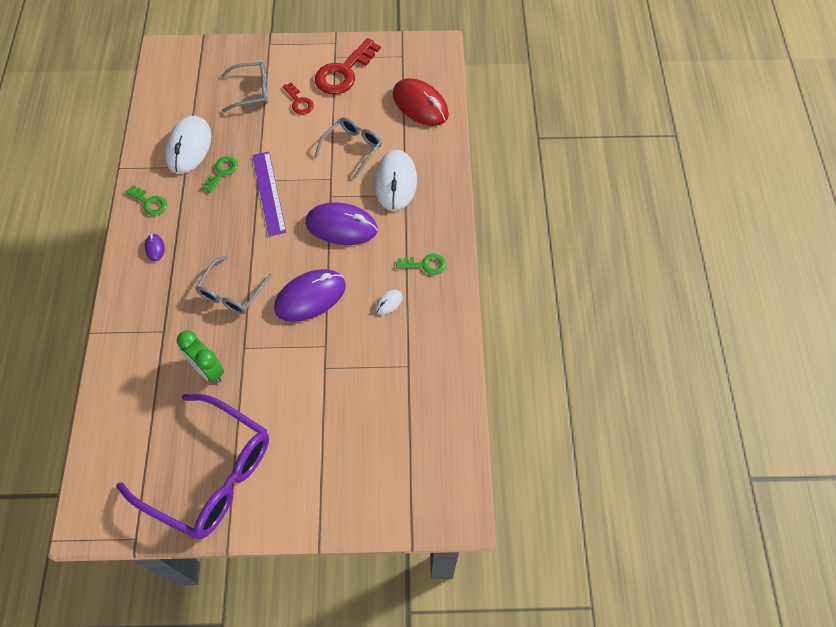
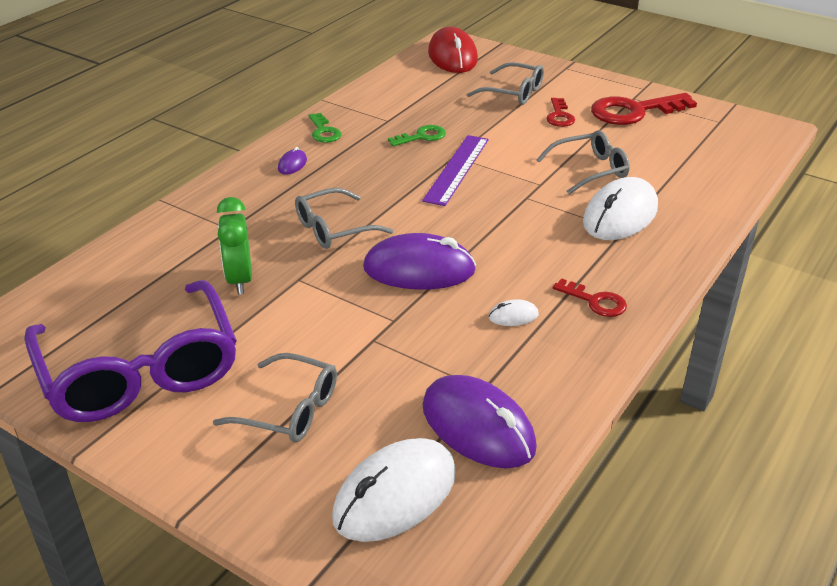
camera: 35 degrees right, 25 degrees down
white mouse [165,116,211,174] -> white mouse moved to [332,438,456,542]
purple mouse [306,202,378,245] -> purple mouse moved to [422,375,537,469]
red mouse [393,78,449,126] -> red mouse moved to [428,26,478,73]
green key [396,254,446,275] -> red key [553,278,627,317]
none -> grey glasses [213,353,337,442]

